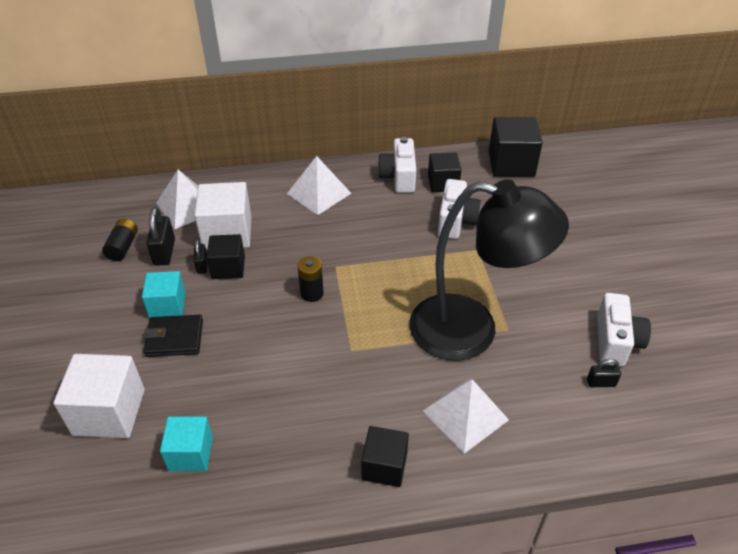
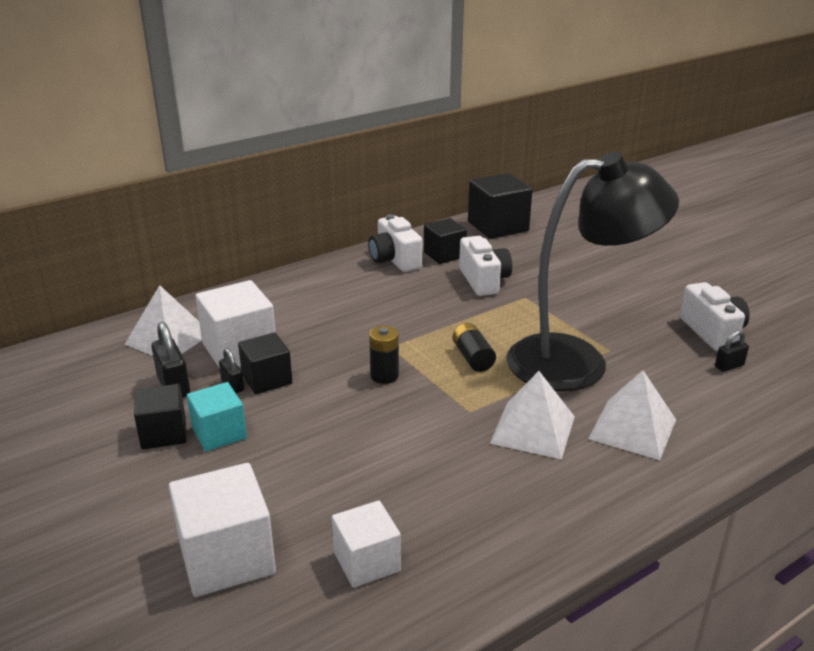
camera: 25 degrees left, 15 degrees down
black battery [102,219,138,261] -> black battery moved to [453,323,496,372]
black wallet [144,315,203,357] -> none
turquoise cube [160,416,213,471] -> white cube [332,500,401,588]
white pyramid [287,156,352,215] -> white pyramid moved to [490,371,575,459]
black cube [361,426,409,487] -> black cube moved to [134,384,186,449]

